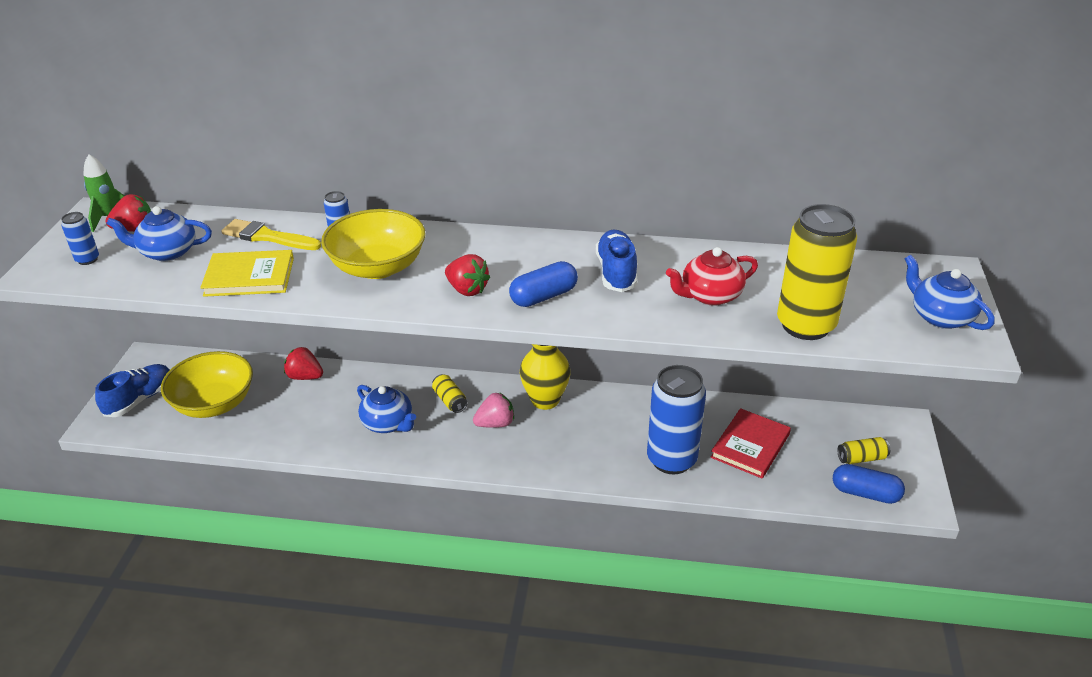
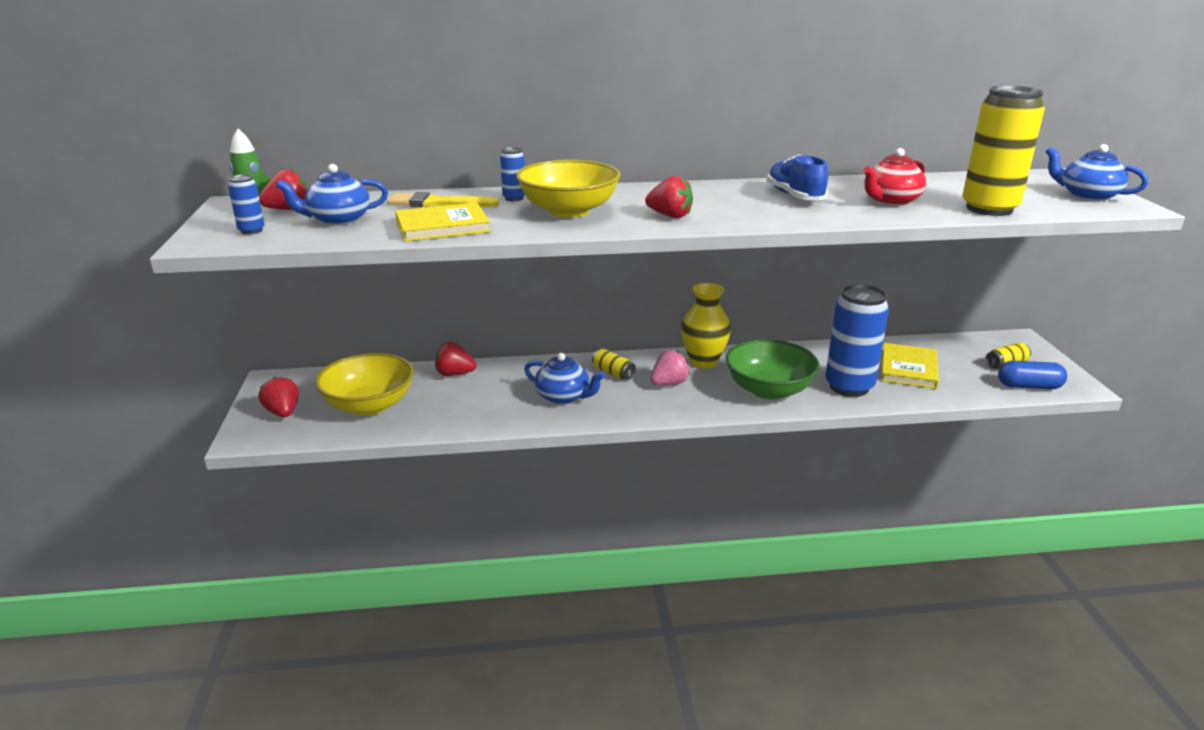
camera: 15 degrees left, 10 degrees down
blue shoe [95,364,170,417] -> red strawberry [259,377,299,417]
blue capsule [509,261,578,307] -> none
red book [711,408,791,478] -> yellow book [881,343,939,389]
none -> green bowl [726,339,820,400]

